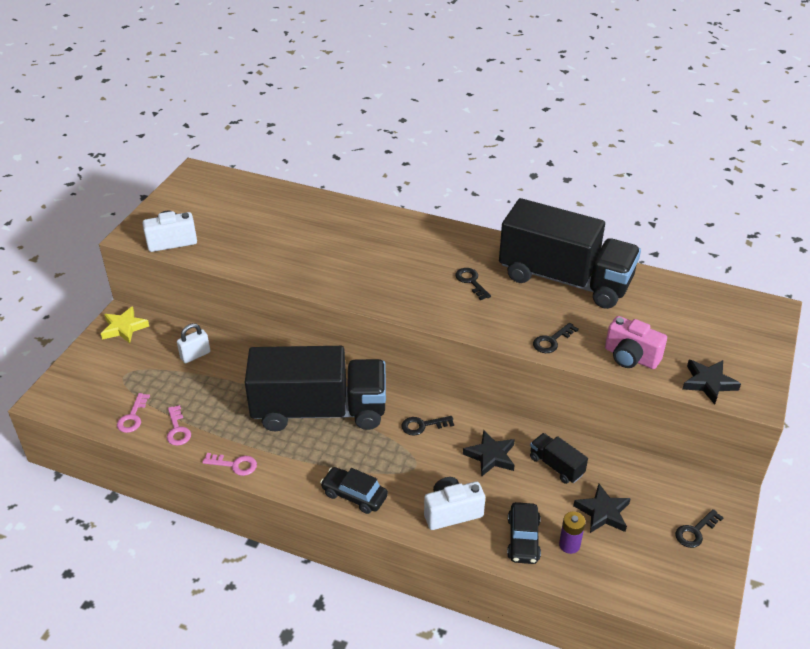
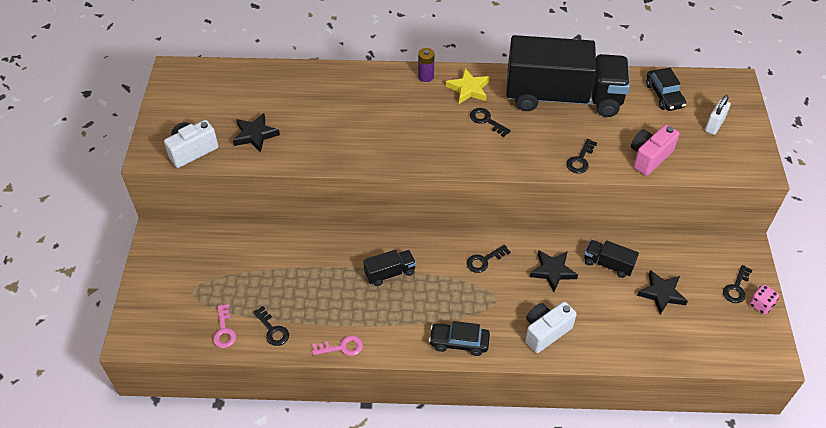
camera: 20 degrees left, 10 degrees up
yellow star [101,306,149,343] -> yellow star moved to [446,68,490,104]
pink key [167,405,191,446] -> black key [253,306,289,346]
white padlock [177,323,210,363] -> white padlock moved to [705,95,731,135]
black truck [245,346,386,432] -> black truck [363,250,416,286], size x0.40
black car [507,502,541,564] -> black car moved to [646,68,686,111]
purple battery [559,511,585,554] -> purple battery moved to [418,48,435,82]
pink camera [605,316,667,369] -> pink camera turned 120 degrees clockwise [631,124,679,176]
black star [682,360,741,405] -> black star moved to [233,113,280,152]
none -> pink dice [749,285,779,314]

